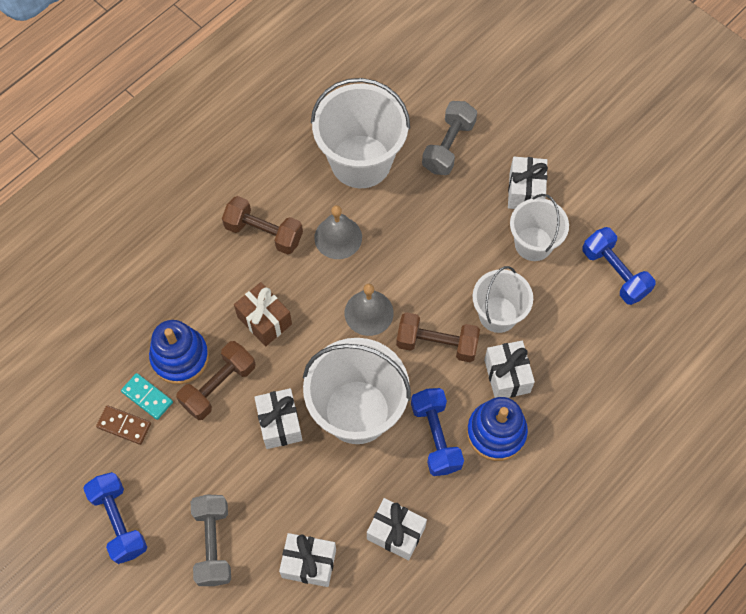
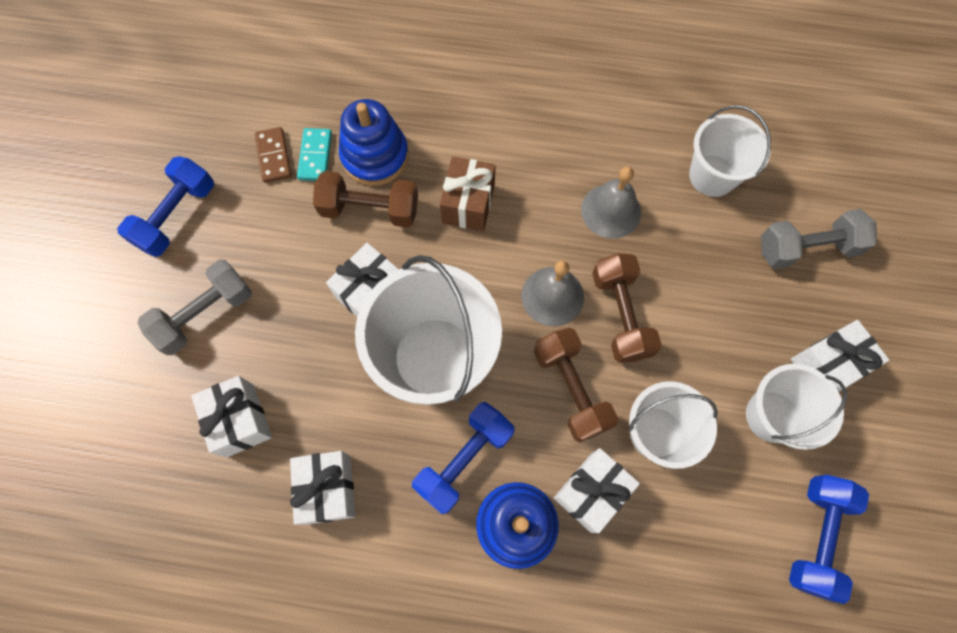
camera: 55 degrees right, 5 degrees up
brown dumbbell [222,196,303,255] -> brown dumbbell moved to [592,253,662,363]
white bucket [311,78,410,188] -> white bucket [689,105,771,197], size x0.61

